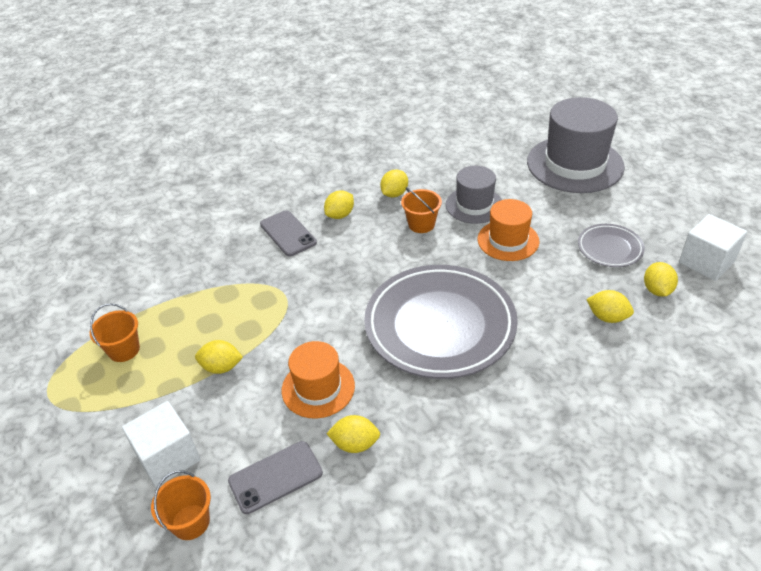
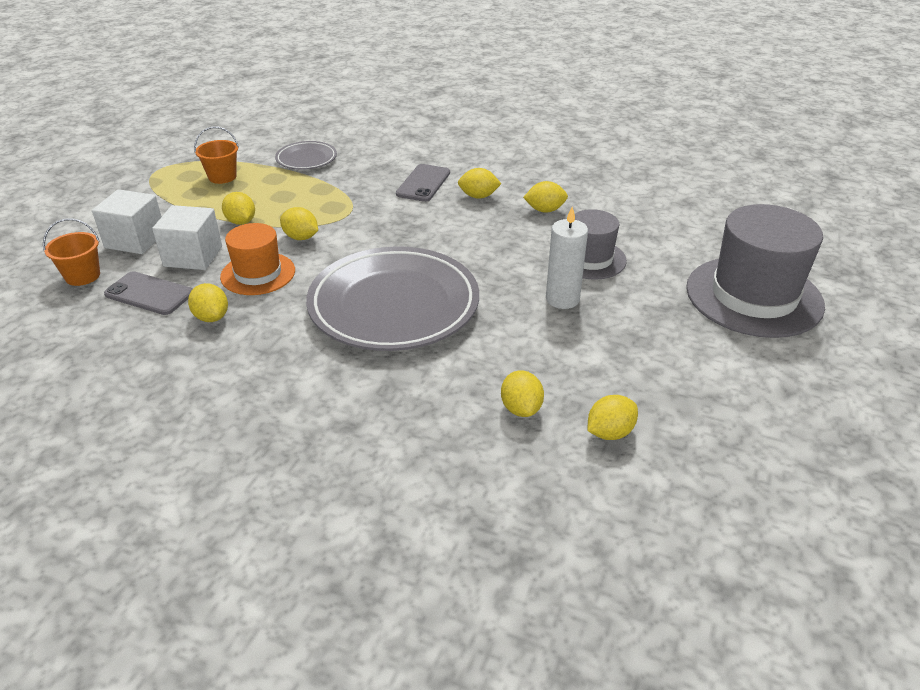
camera: 50 degrees right, 5 degrees down
orange bucket [401,187,442,233] -> none
orange hat [478,199,540,261] -> white candle [546,207,588,309]
grey plate [578,224,645,267] -> grey plate moved to [275,141,337,170]
white cube [679,214,747,281] -> white cube moved to [152,205,222,270]
none -> yellow lemon [280,207,318,240]

